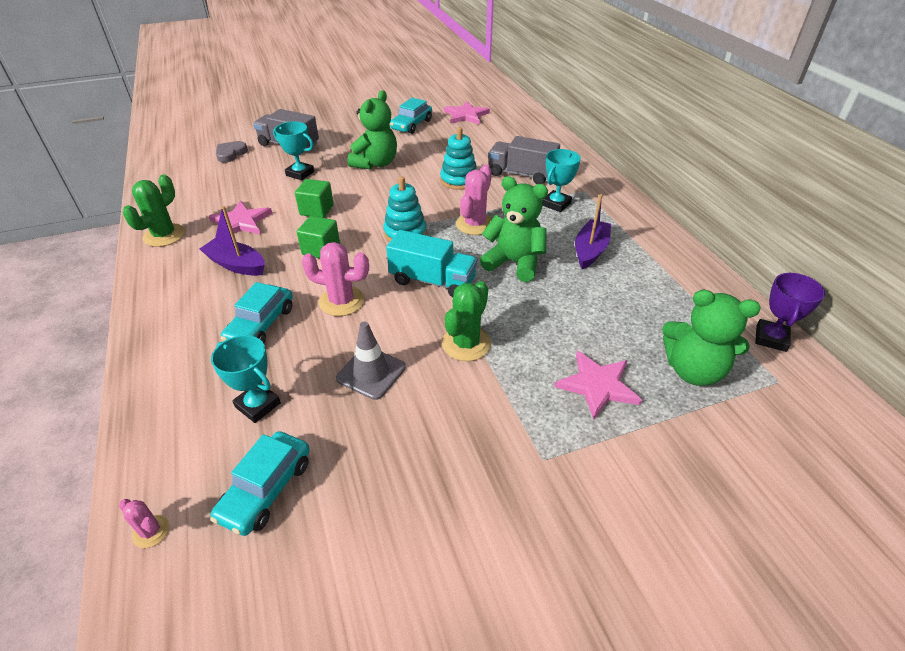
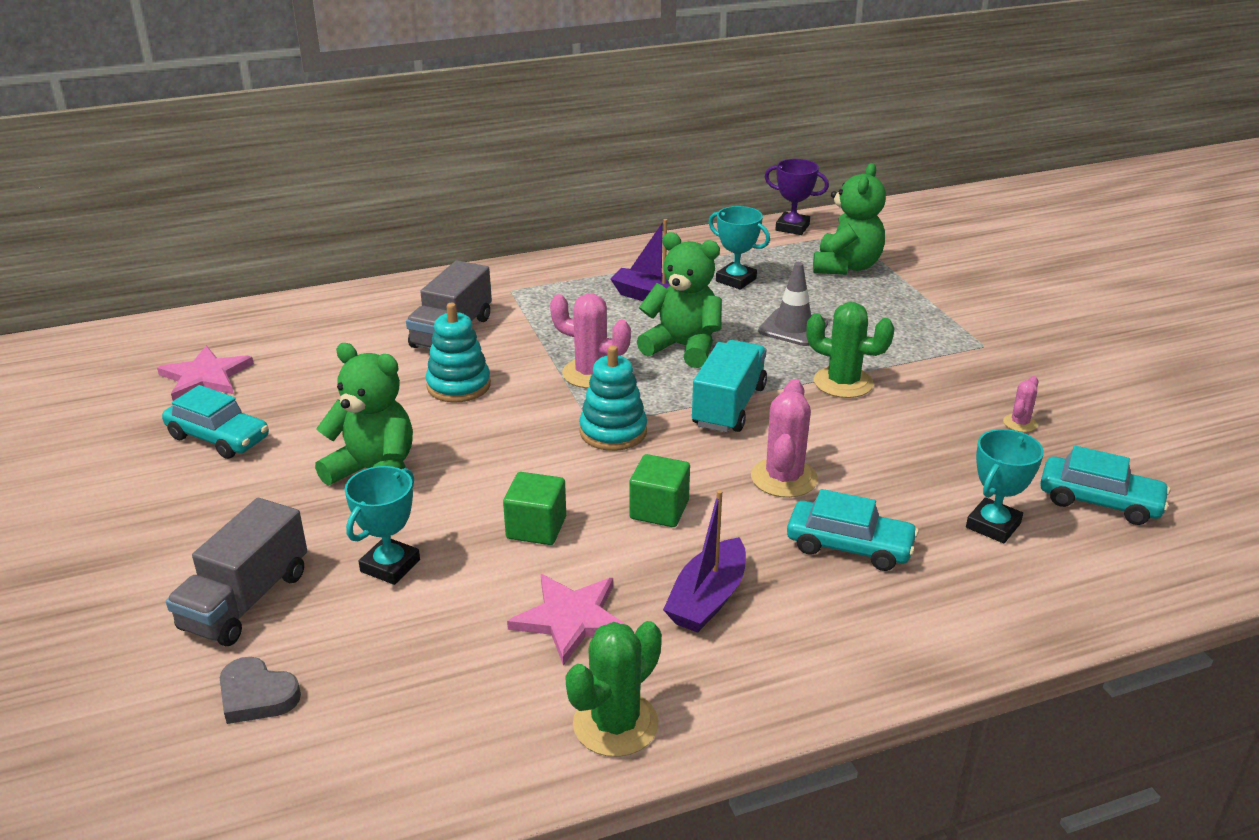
camera: 90 degrees left, 10 degrees down
pink cactus [119,499,169,548] -> pink cactus moved to [1003,376,1038,432]
green cactus [123,174,185,247] -> green cactus turned 75 degrees counterclockwise [565,621,662,757]
grey traffic cone [336,321,406,400] -> grey traffic cone moved to [758,262,828,346]
green teddy bear [480,176,548,282] -> green teddy bear turned 90 degrees clockwise [637,232,722,368]
turquoise trophy [542,149,581,212] -> turquoise trophy moved to [708,206,770,290]
pink star [554,351,642,420] -> none

